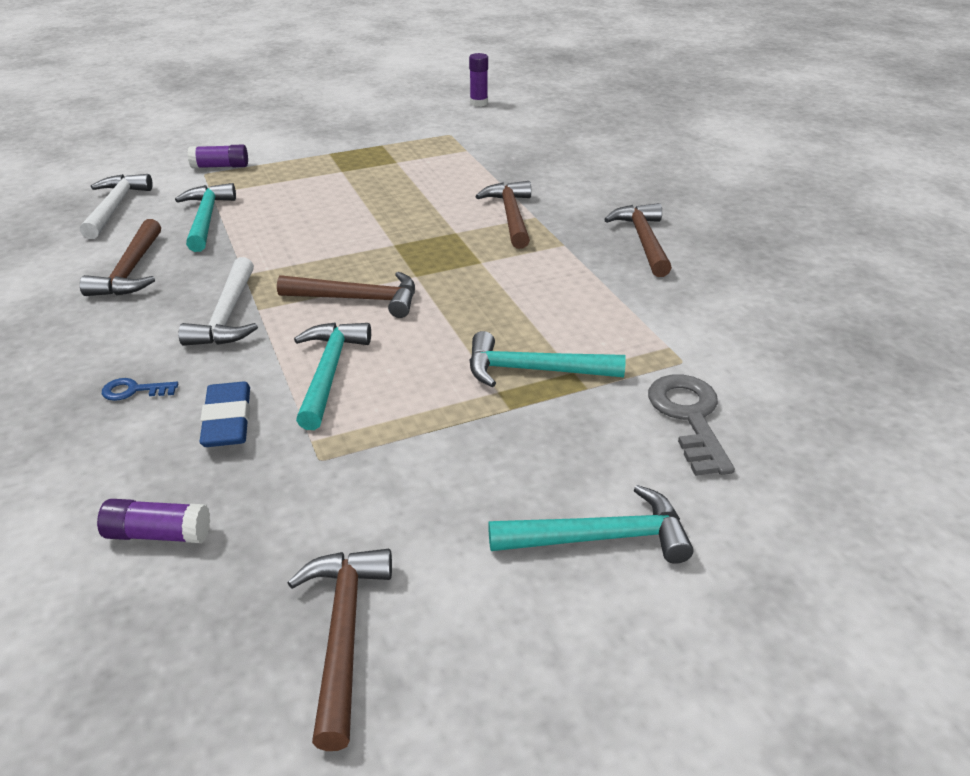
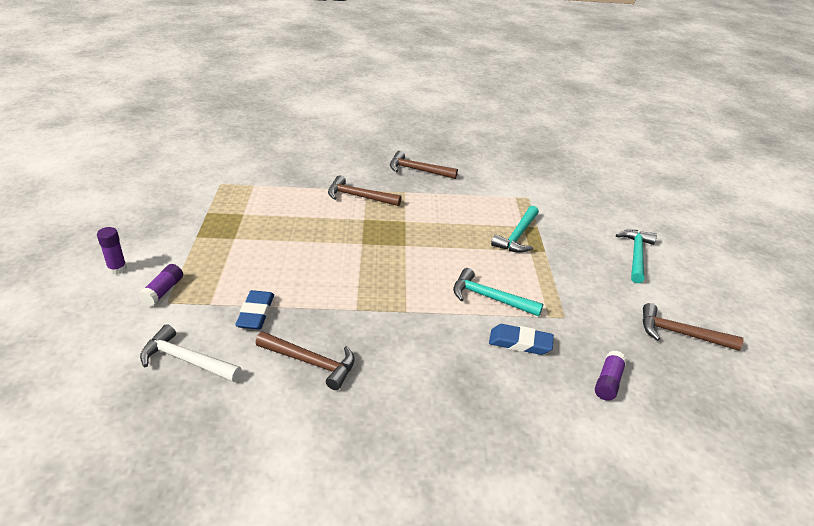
camera: 70 degrees left, 0 degrees up
blue key [102,378,178,401] -> none
turquoise hammer [175,183,236,252] -> blue eraser [235,290,274,329]
white hammer [179,257,258,346] -> none
brown hammer [277,272,415,318] -> none
purple glue stick [469,53,488,106] -> purple glue stick moved to [97,227,127,275]
grey key [648,375,735,476] -> none

